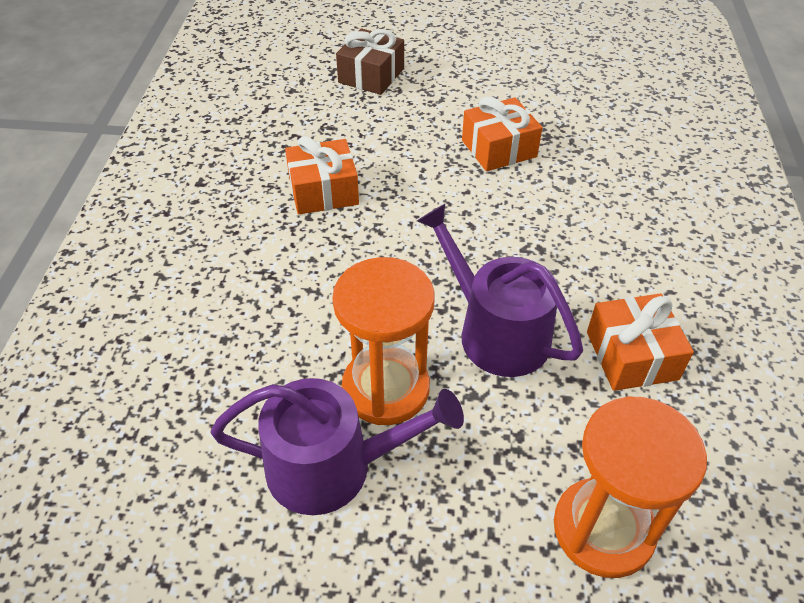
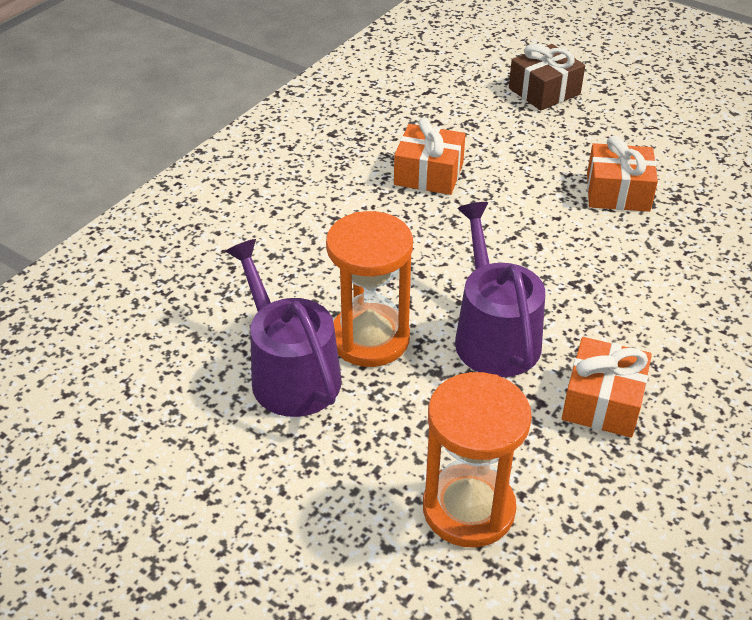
camera: 30 degrees right, 5 degrees down
purple watering can [210,378,464,515] -> purple watering can turned 150 degrees counterclockwise [225,239,342,417]

